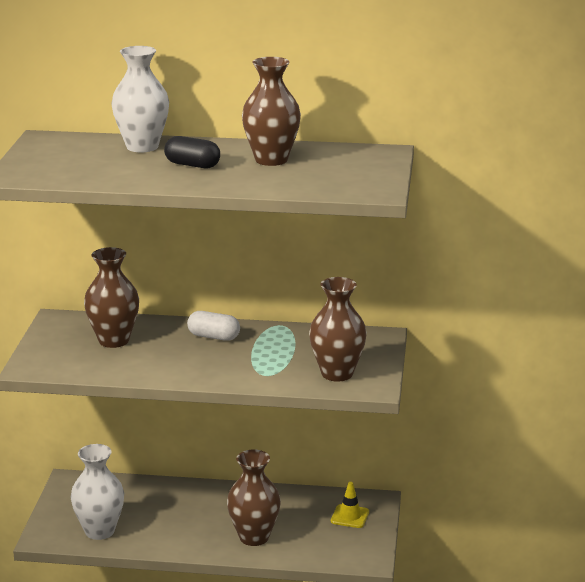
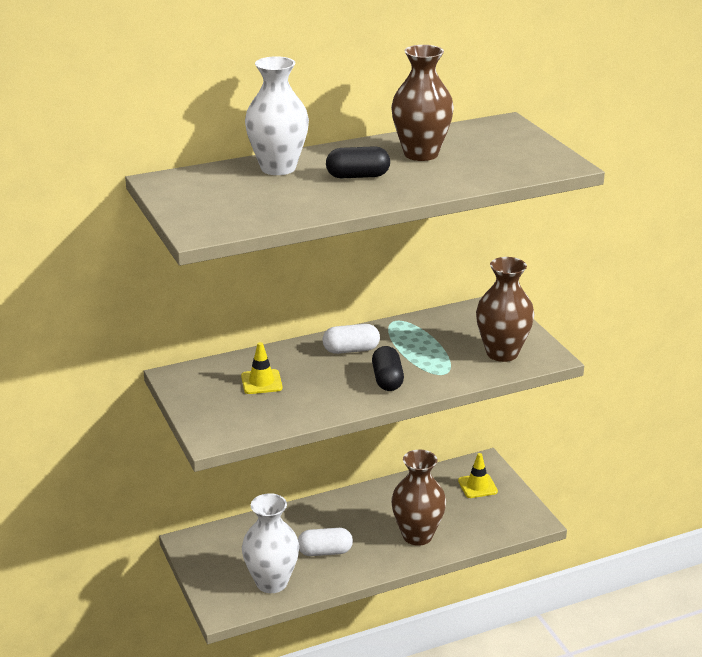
camera: 30 degrees left, 5 degrees up
brown vase [84,247,139,348] -> yellow traffic cone [241,342,282,394]
none -> white capsule [298,528,353,556]
none -> black capsule [372,346,404,391]

